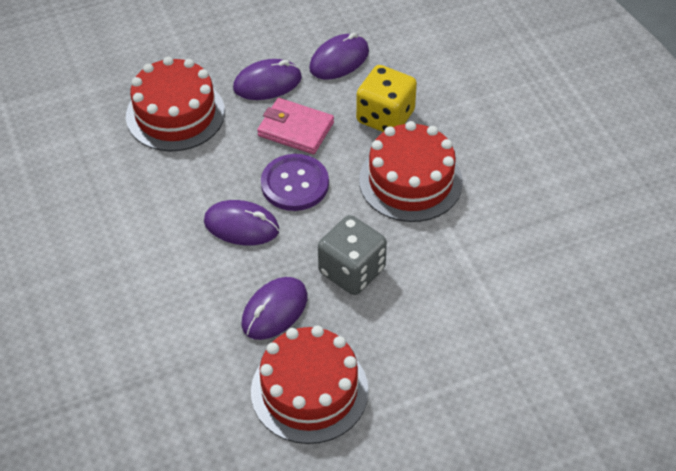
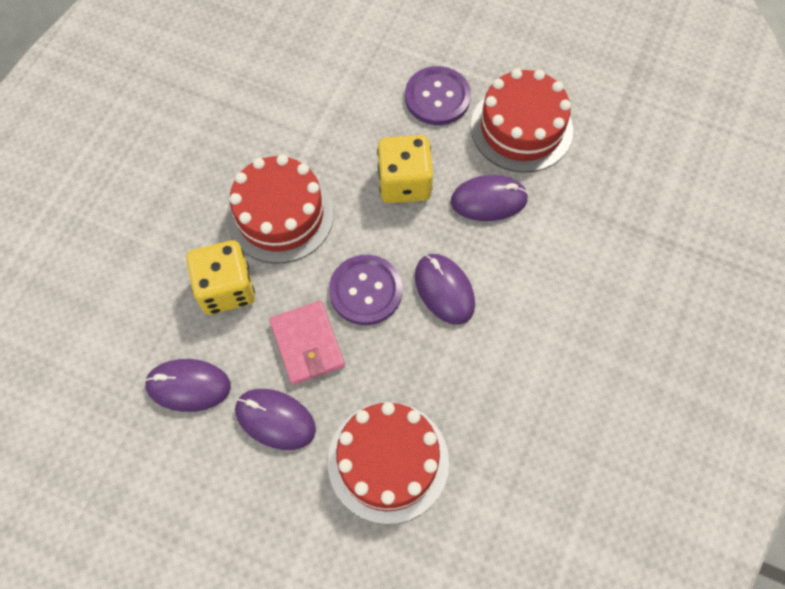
camera: 135 degrees left, 15 degrees up
grey dice [318,215,387,295] -> yellow dice [377,135,433,203]
none -> purple button [405,66,471,125]

